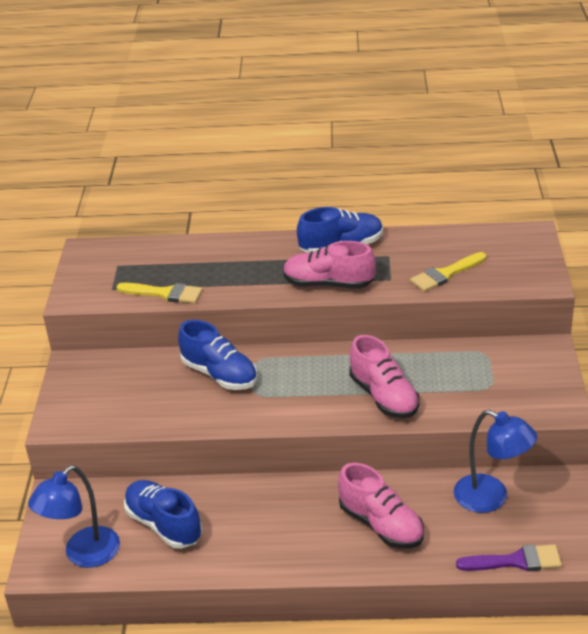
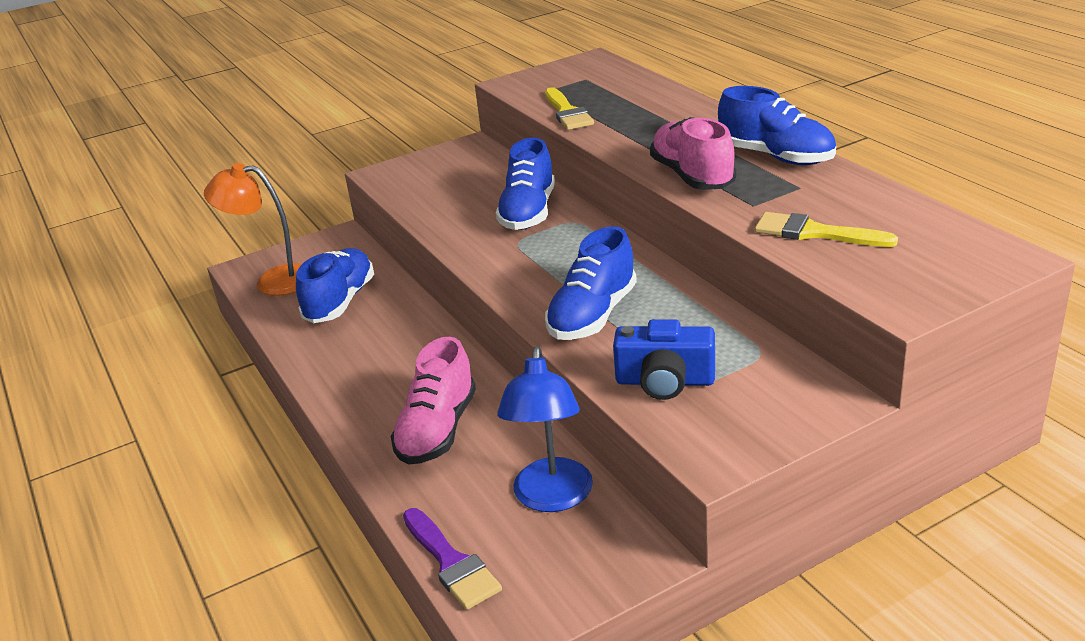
camera: 60 degrees right, 5 degrees down
blue lamp [28,465,120,568] -> orange lamp [204,163,302,296]
pink shoe [349,335,420,418] -> blue shoe [545,226,637,340]
none -> blue camera [613,319,715,400]

